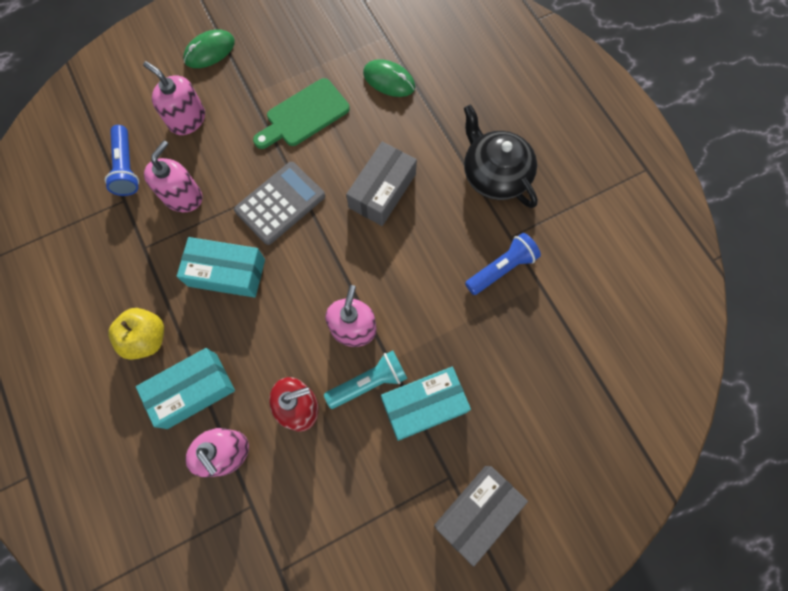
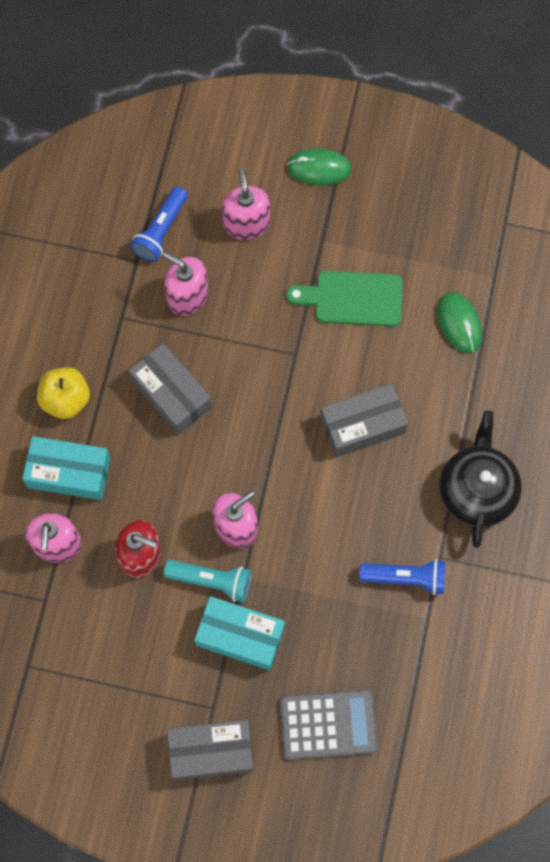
camera: 40 degrees right, 0 degrees up
pink soap dispenser [144,140,203,212] -> pink soap dispenser turned 120 degrees counterclockwise [163,252,209,316]
turquoise box [177,237,265,298] -> grey box [128,343,212,435]
grey calculator [234,162,325,245] -> grey calculator moved to [280,689,378,760]

